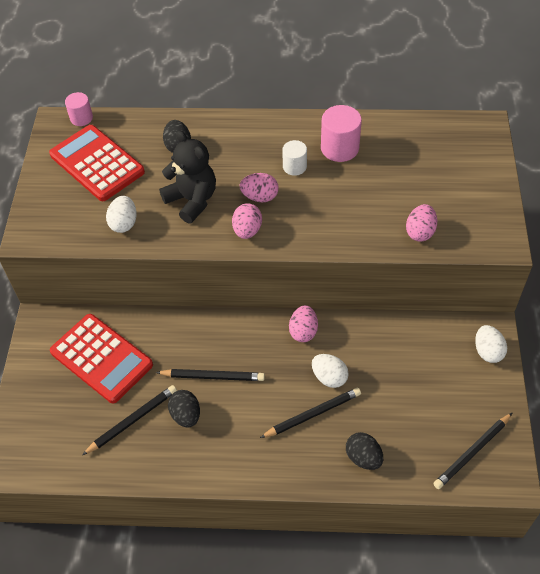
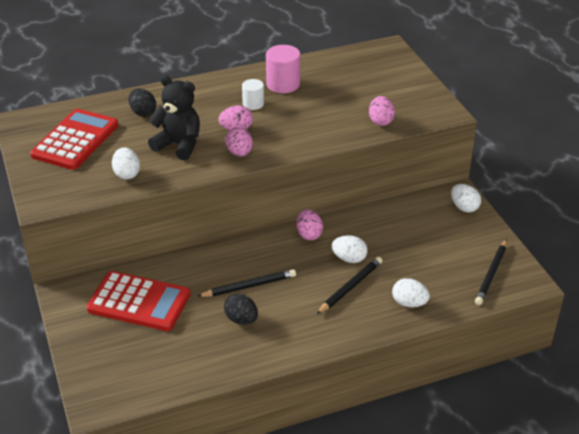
camera: 25 degrees left, 15 degrees down
red calculator [49,125,145,201] -> red calculator turned 90 degrees clockwise [30,109,118,170]
pink cylinder [65,92,93,126] -> none
black pencil [82,385,177,455] -> none
black egg [346,432,383,470] -> white egg [392,278,430,307]

